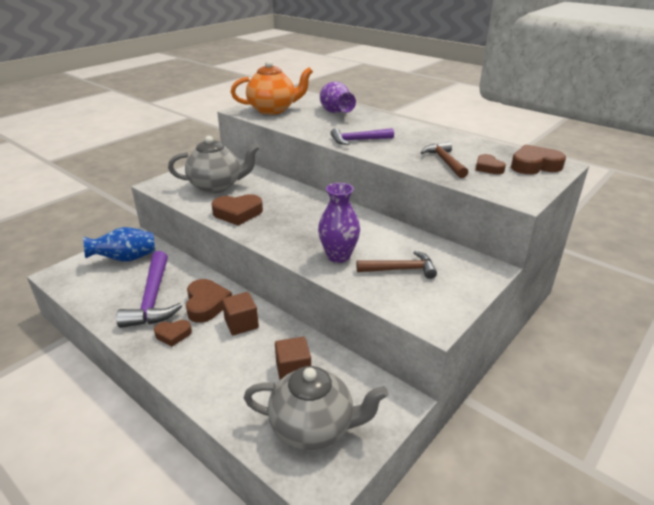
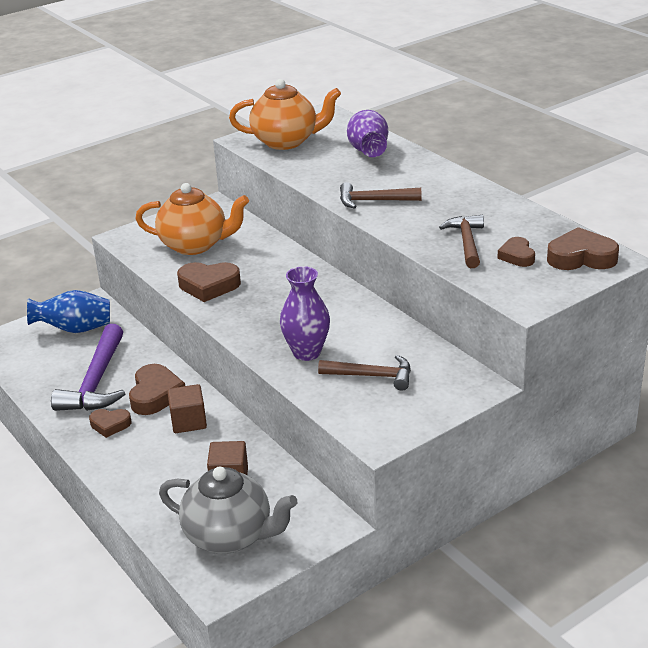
camera: 15 degrees right, 0 degrees up
grey teapot [168,136,260,193] -> orange teapot [135,183,249,255]
purple hammer [330,128,394,145] -> brown hammer [340,182,421,209]

